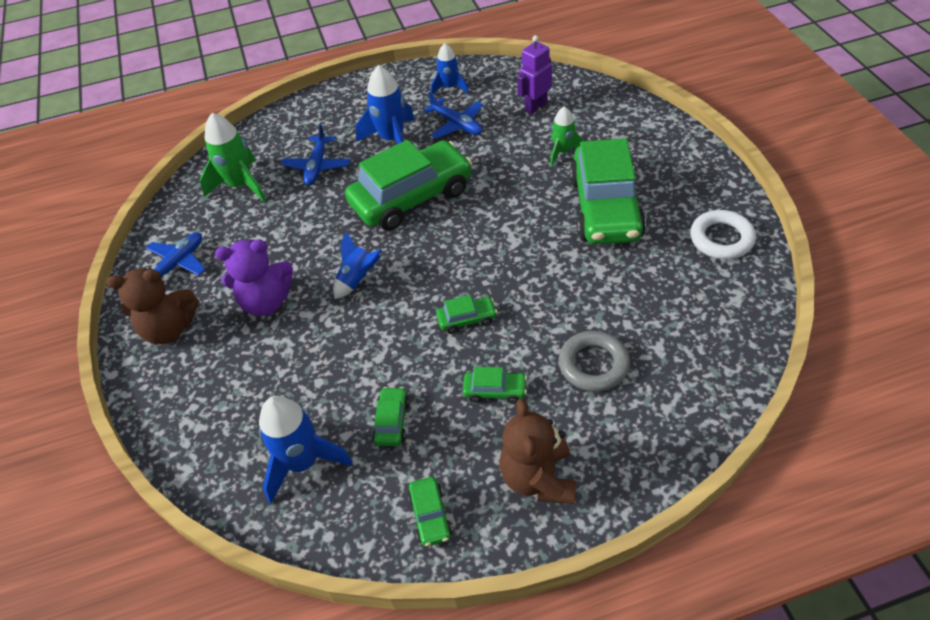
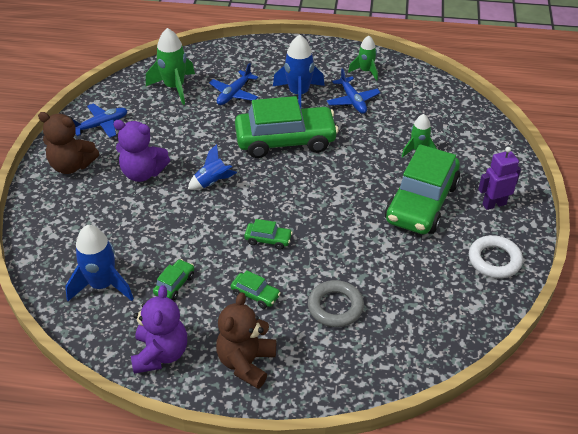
camera: 20 degrees right, 5 degrees down
green car [408,477,452,547] -> purple teddy bear [131,285,187,374]
blue rocket [431,43,469,94] -> green rocket [348,36,378,81]
purple robot [517,35,552,114] -> purple robot moved to [478,147,521,210]

